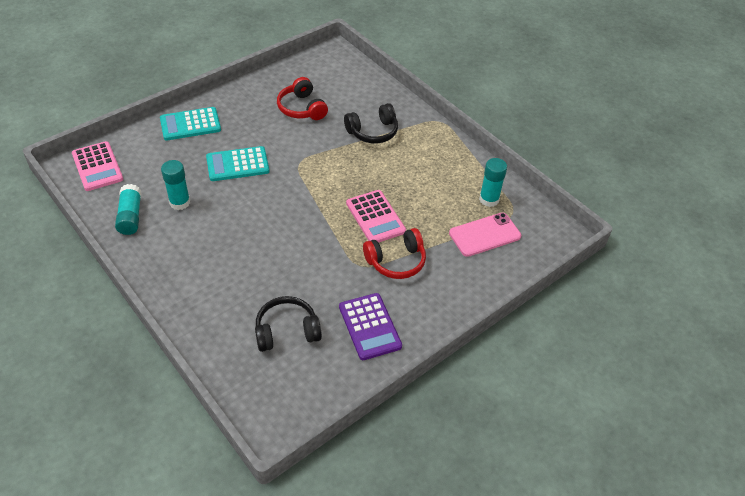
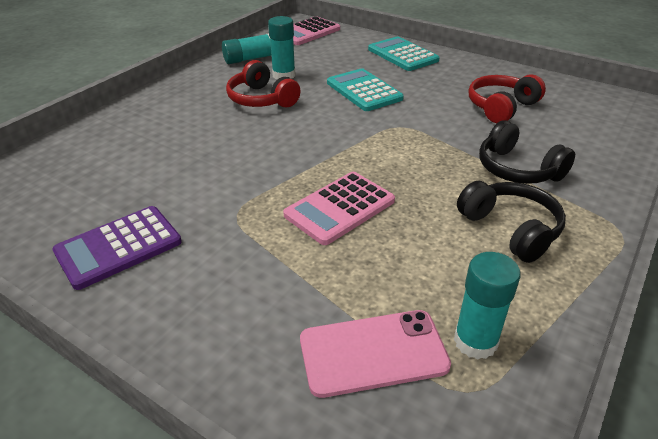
camera: 75 degrees right, 10 degrees down
black headphones [255,296,322,352] -> black headphones moved to [457,181,566,263]
red headphones [363,228,426,279] -> red headphones moved to [226,60,301,107]
pink phone [449,213,521,257] -> pink phone turned 60 degrees counterclockwise [300,310,451,398]

